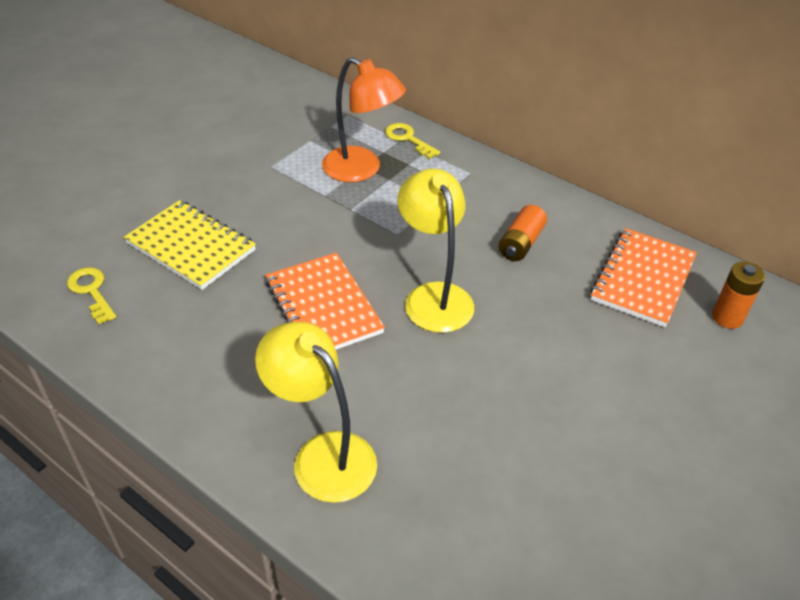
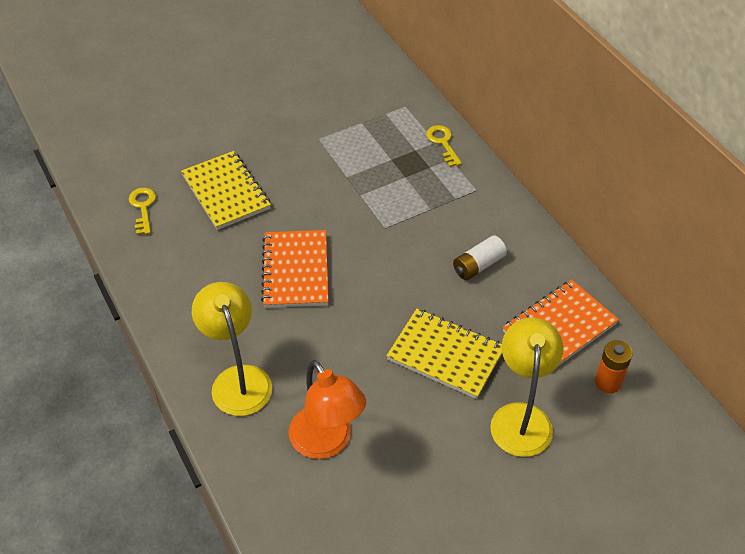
camera: 25 degrees right, 5 degrees up
orange lamp [322,57,406,182] -> orange lamp moved to [289,360,366,459]
yellow lamp [398,169,474,333] -> yellow lamp moved to [490,317,563,457]
orange battery [499,205,547,261] -> white battery [453,235,507,280]
none -> yellow notebook [386,309,502,399]

